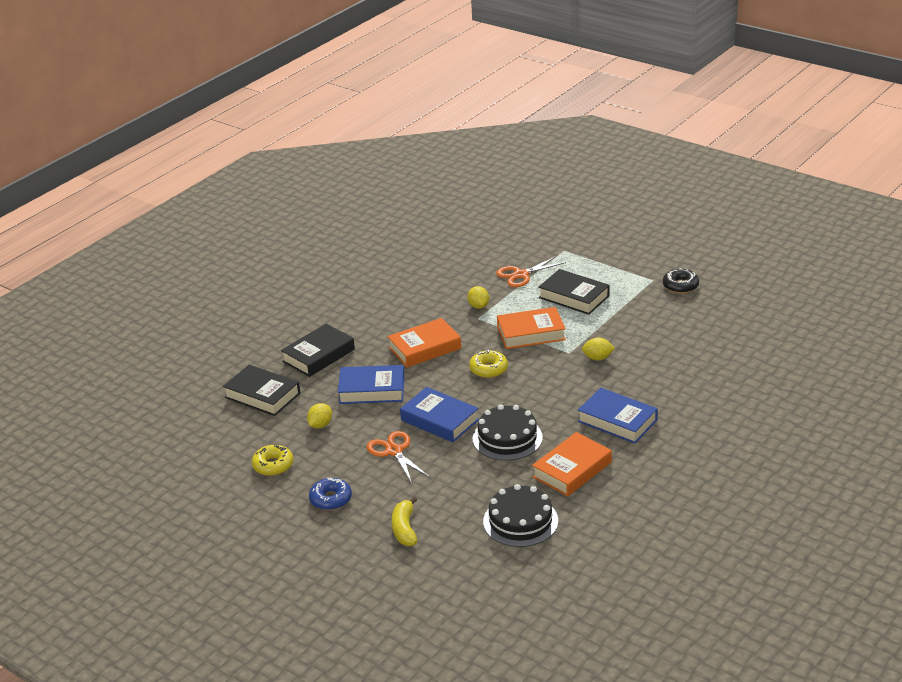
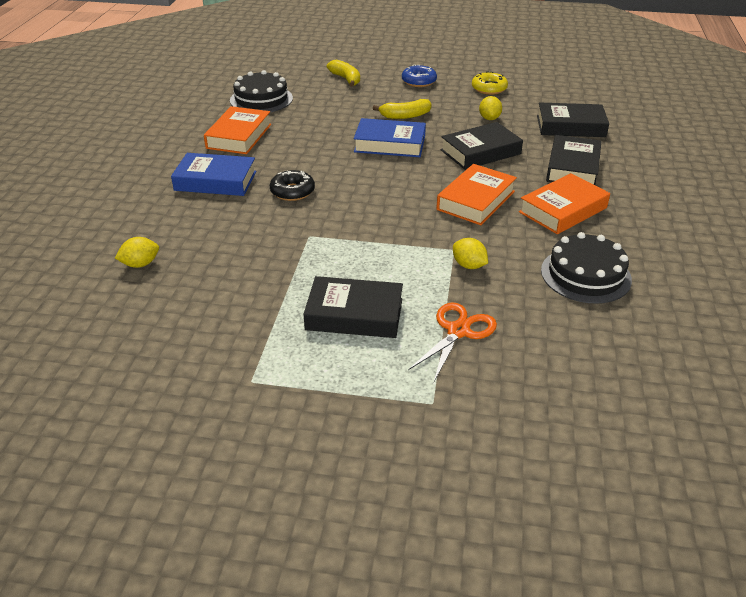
camera: 150 degrees right, 5 degrees up
blue book [338,365,404,404] -> black book [440,122,523,170]
orange scissors [366,431,430,483] -> yellow banana [373,99,432,119]
yellow donut [469,350,508,378] -> none
black cake [473,405,543,461] -> black cake moved to [541,232,632,304]
orange book [497,307,566,349] -> orange book moved to [519,173,610,234]
yellow lemon [582,337,615,360] -> yellow lemon moved to [115,237,159,268]
black donut [663,268,699,294] -> black donut moved to [270,170,315,201]

